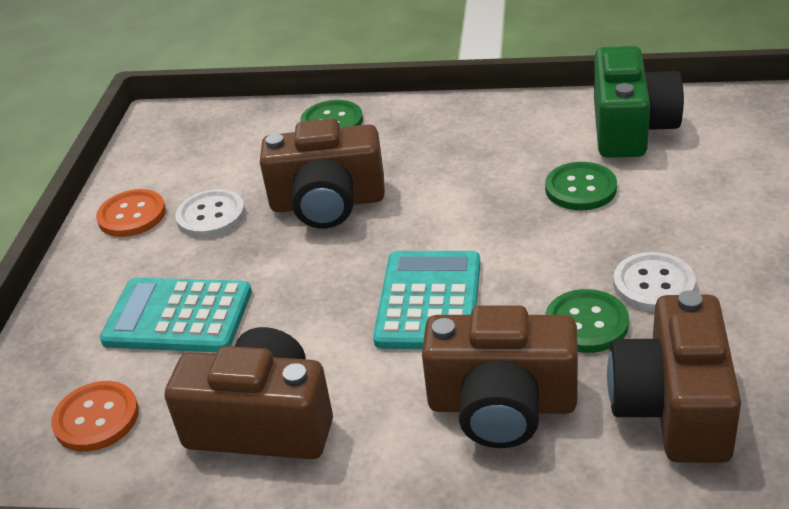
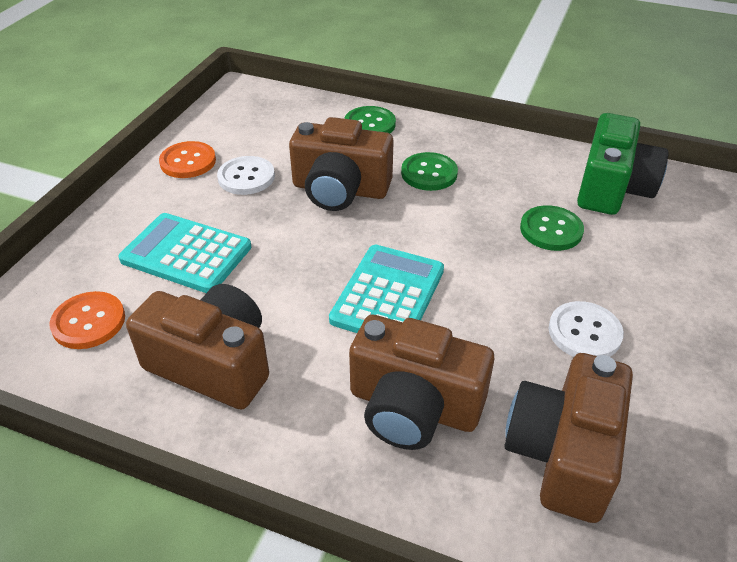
camera: 10 degrees right, 5 degrees up
green button [545,289,629,353] -> green button moved to [401,152,458,191]

